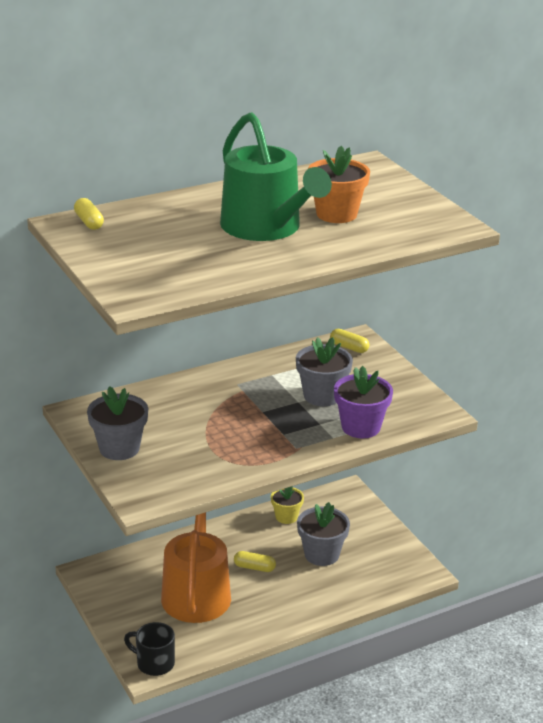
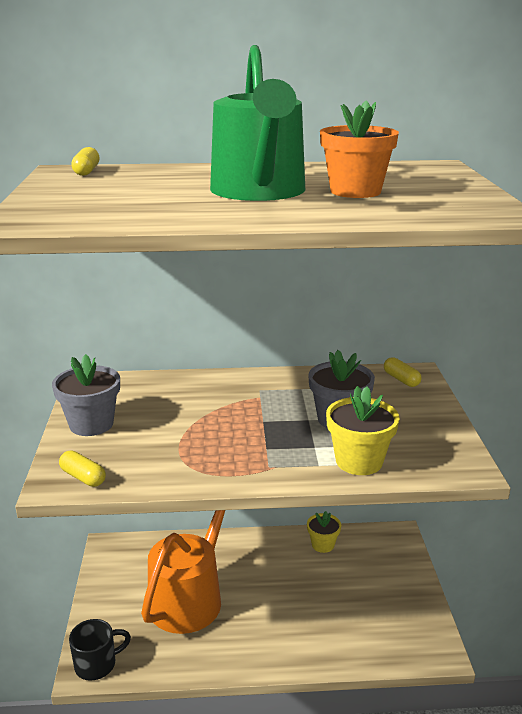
camera: 25 degrees right, 5 degrees down
black mug [124,622,175,676] -> black mug turned 105 degrees clockwise [69,619,131,681]
yellow capsule [234,551,276,572] -> yellow capsule moved to [59,451,106,487]
grey flower pot [297,502,350,566] -> none
purple flower pot [334,366,393,438] -> yellow flower pot [326,386,400,475]

